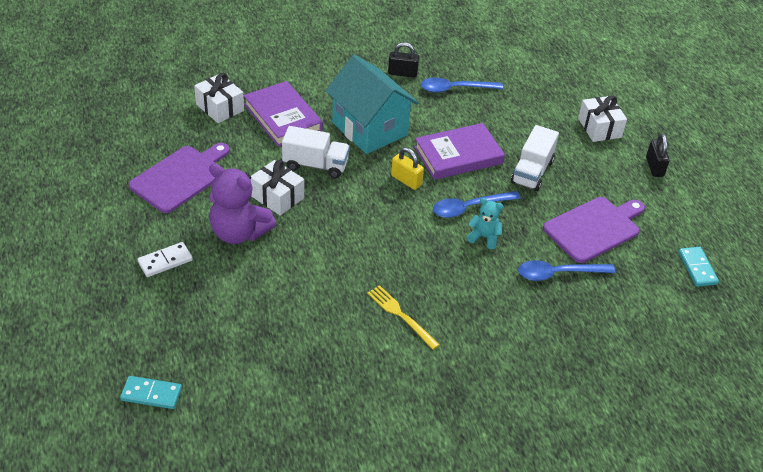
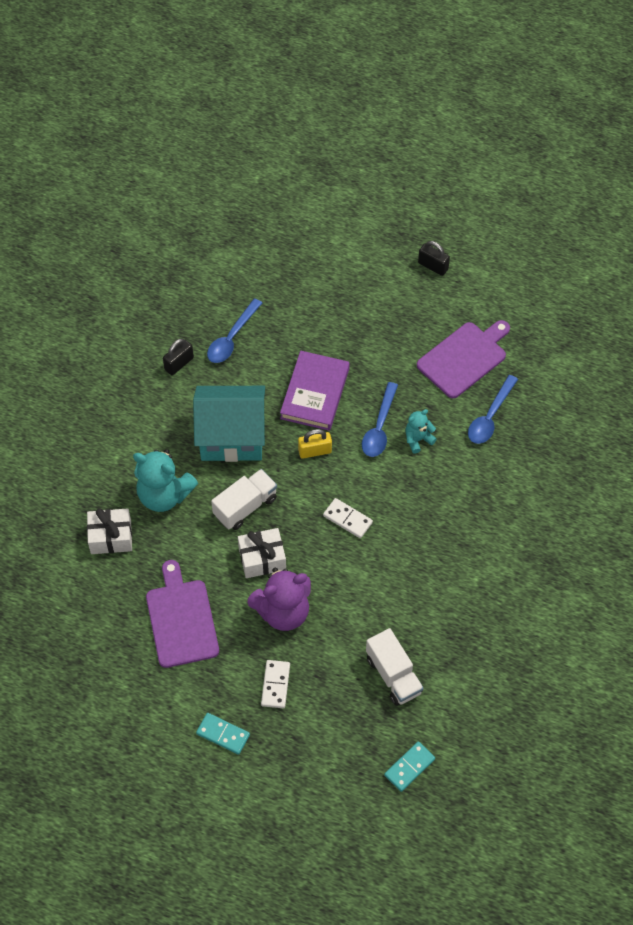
camera: 50 degrees left, 15 degrees up
purple book [243,81,323,147] -> turquoise teddy bear [133,449,198,512]
yellow fork [367,285,440,350] -> none
white truck [511,125,559,191] -> white truck moved to [366,628,424,706]
purple cutting board [543,197,645,263] -> purple cutting board turned 45 degrees clockwise [417,320,510,398]
white gift [578,95,627,142] -> none
turquoise domino [678,247,719,287] -> turquoise domino moved to [196,713,250,755]
none -> white domino [323,498,373,538]

